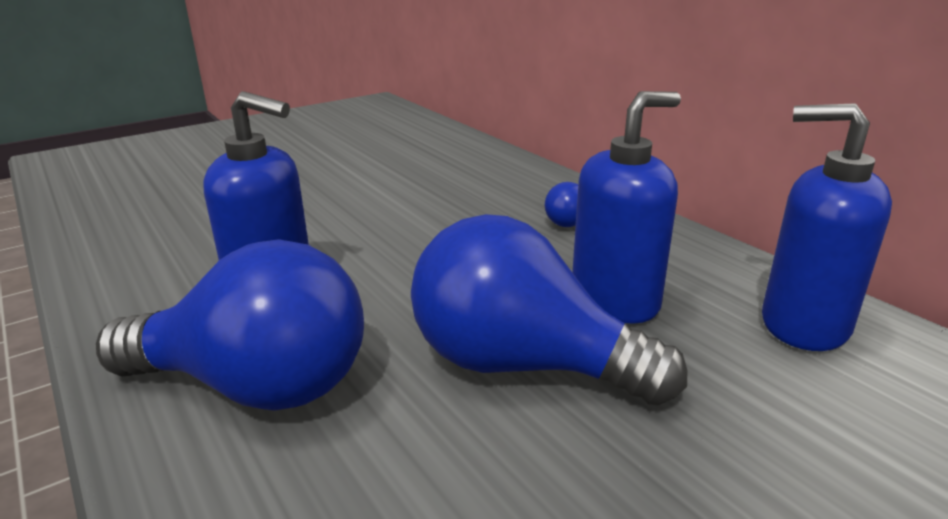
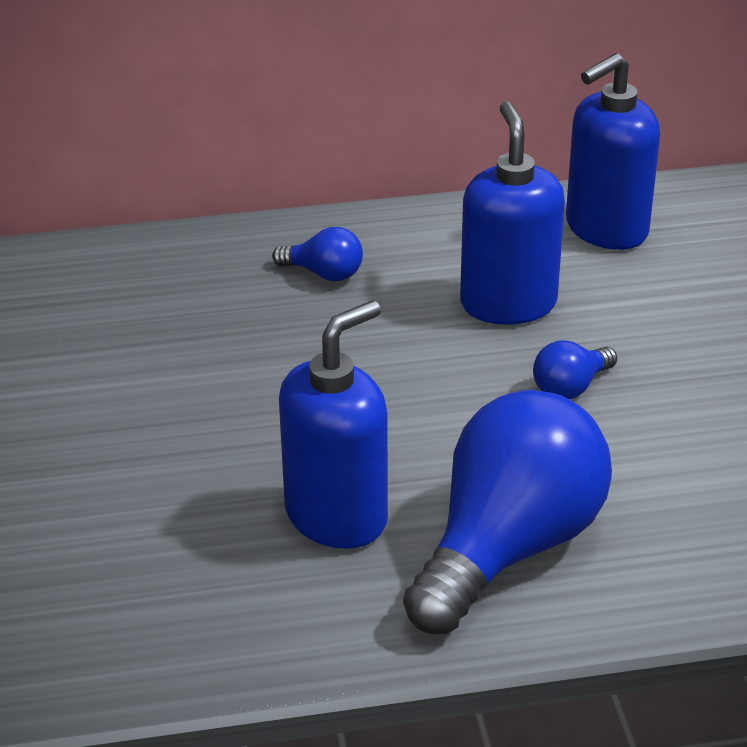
camera: 65 degrees left, 10 degrees up
blue light bulb [411,214,687,405] -> blue light bulb [533,340,617,399], size x0.42

